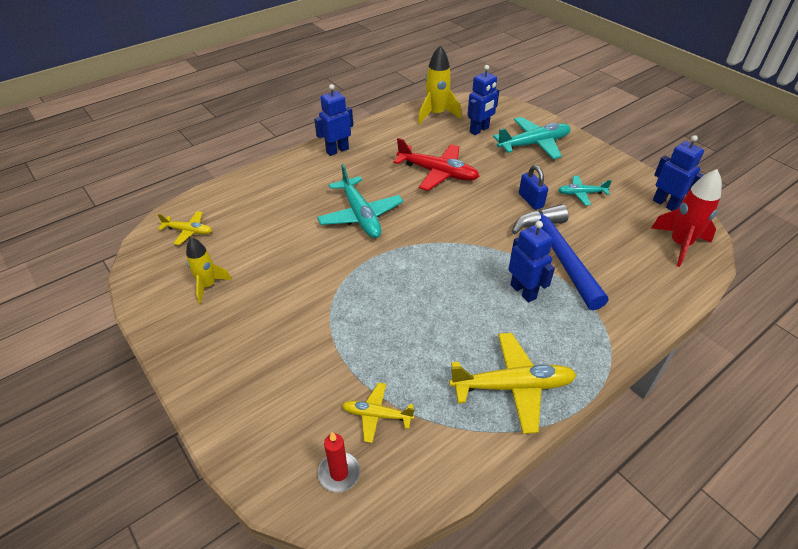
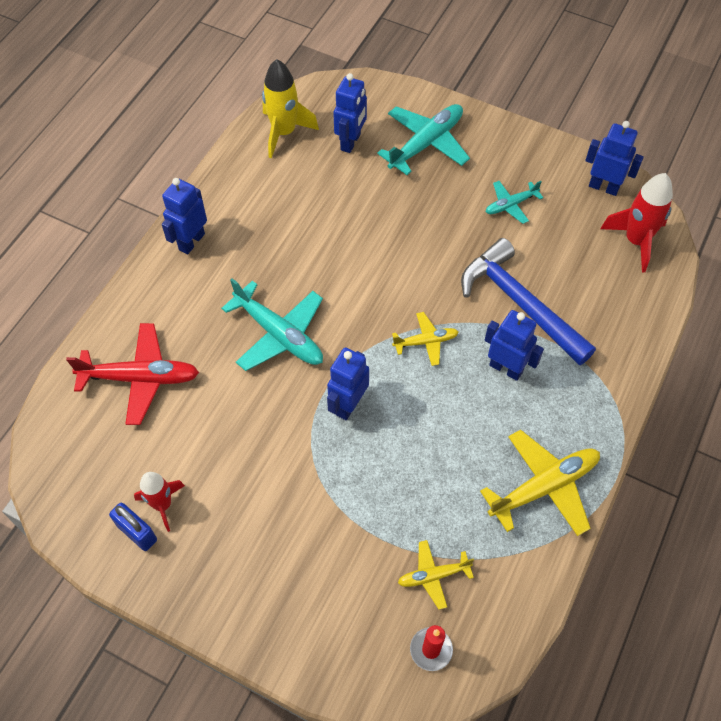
camera: 25 degrees left, 15 degrees up
yellow plane [158,211,212,245] -> yellow plane moved to [392,312,459,366]
yellow rocket [186,238,232,304] -> red rocket [134,472,185,532]
red plane [393,138,480,191] -> red plane moved to [66,323,199,425]
blue padlock [519,165,548,210] -> blue padlock moved to [109,503,157,551]
none -> blue robot [327,347,369,420]

